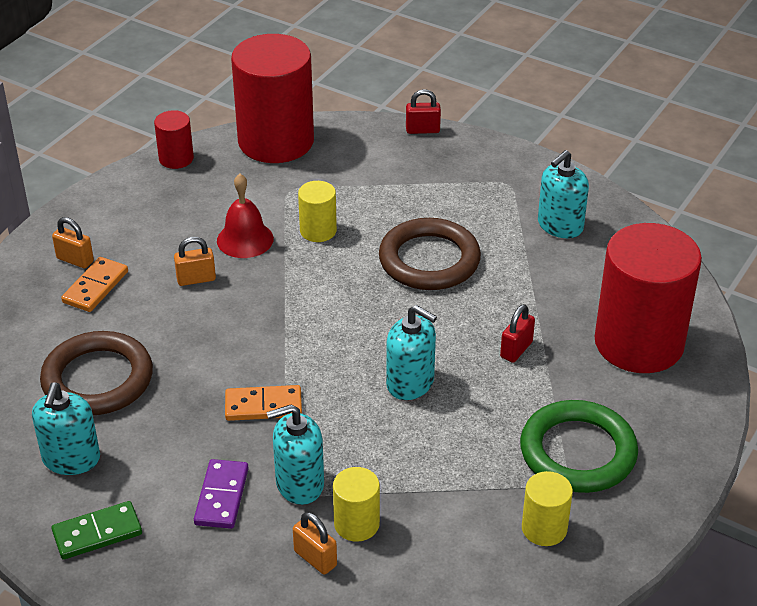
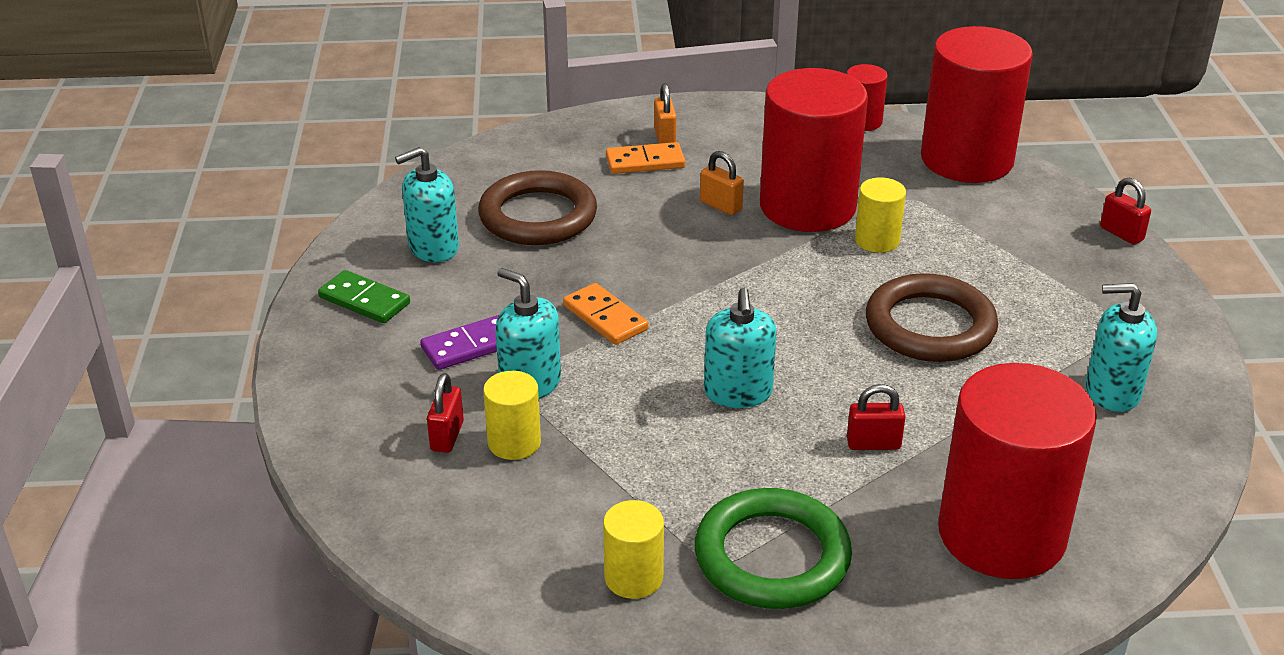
camera: 55 degrees right, 5 degrees down
red bell [217,174,274,258] -> red cylinder [760,68,868,232]
orange padlock [293,512,337,575] -> red padlock [427,373,464,453]

